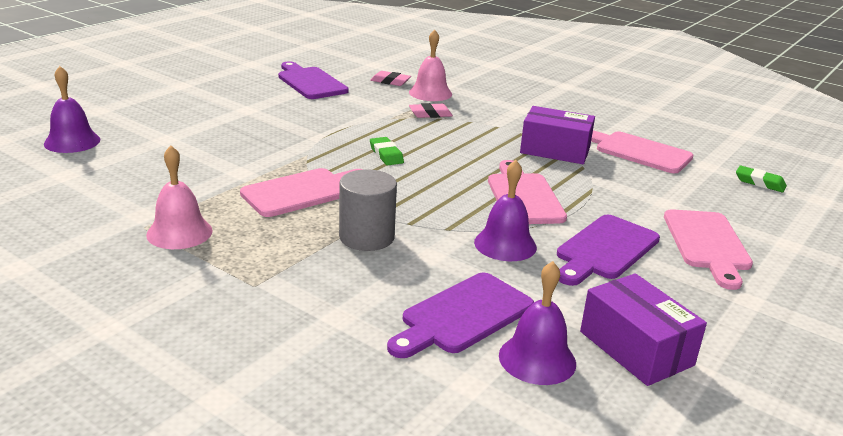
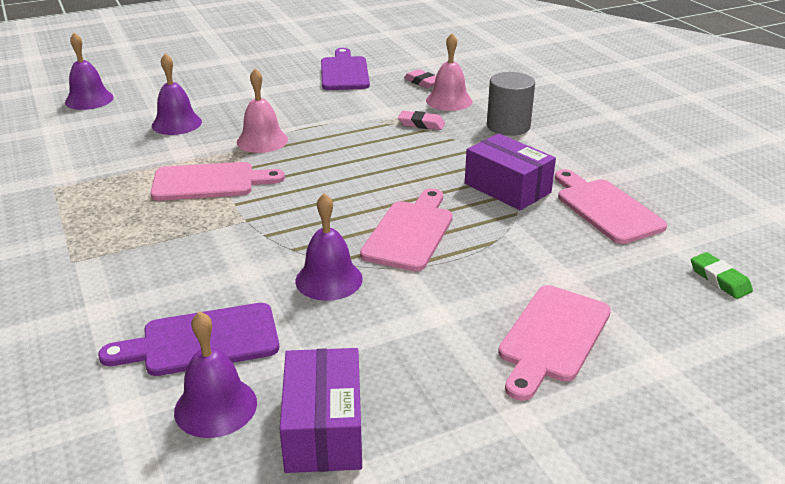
camera: 30 degrees right, 5 degrees up
pink bell [146,145,213,249] -> pink bell moved to [237,68,288,153]
grey cylinder [339,169,397,251] -> grey cylinder moved to [487,72,535,136]
green eraser [370,137,404,165] -> none
purple cutting board [557,215,660,286] -> none
none -> purple bell [152,53,202,135]

